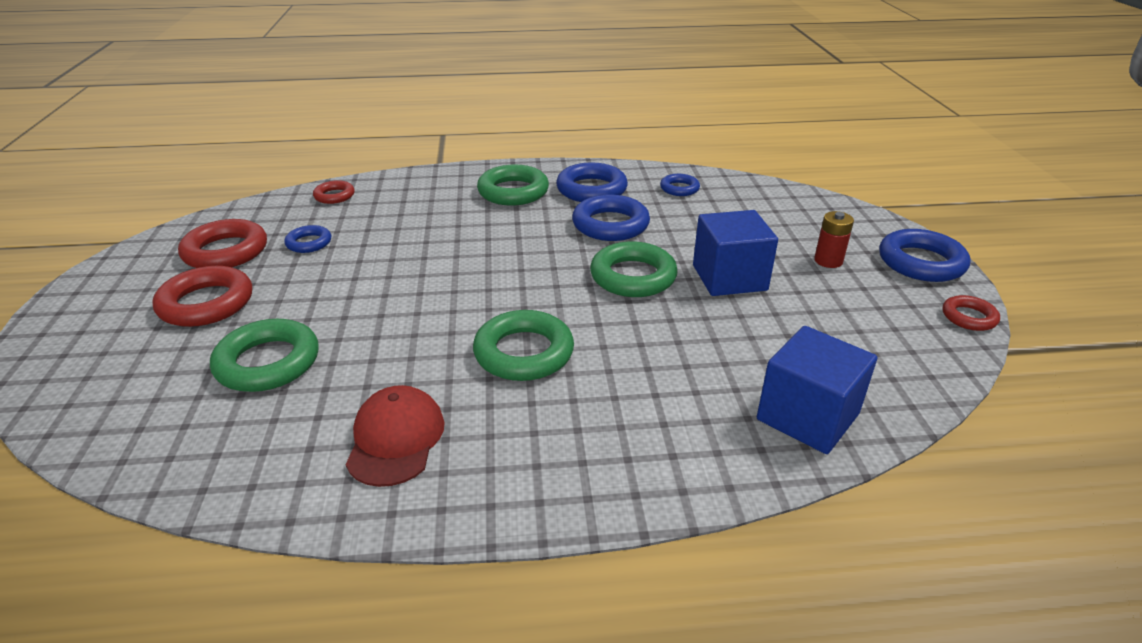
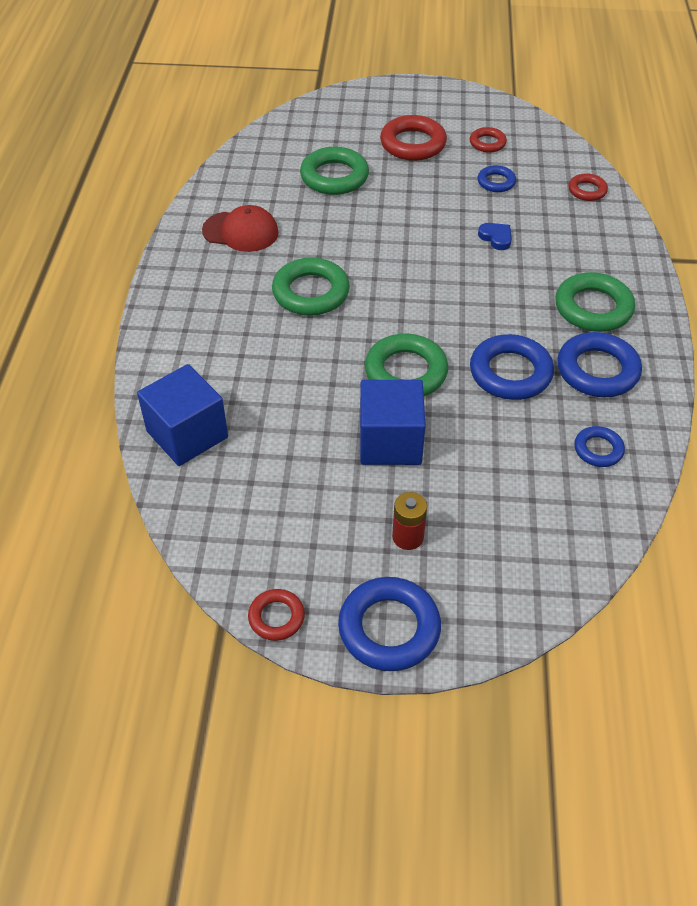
camera: 100 degrees right, 15 degrees up
red ring [178,219,267,268] -> red ring [470,127,507,153], size x0.56
none -> blue heart [478,223,512,250]

